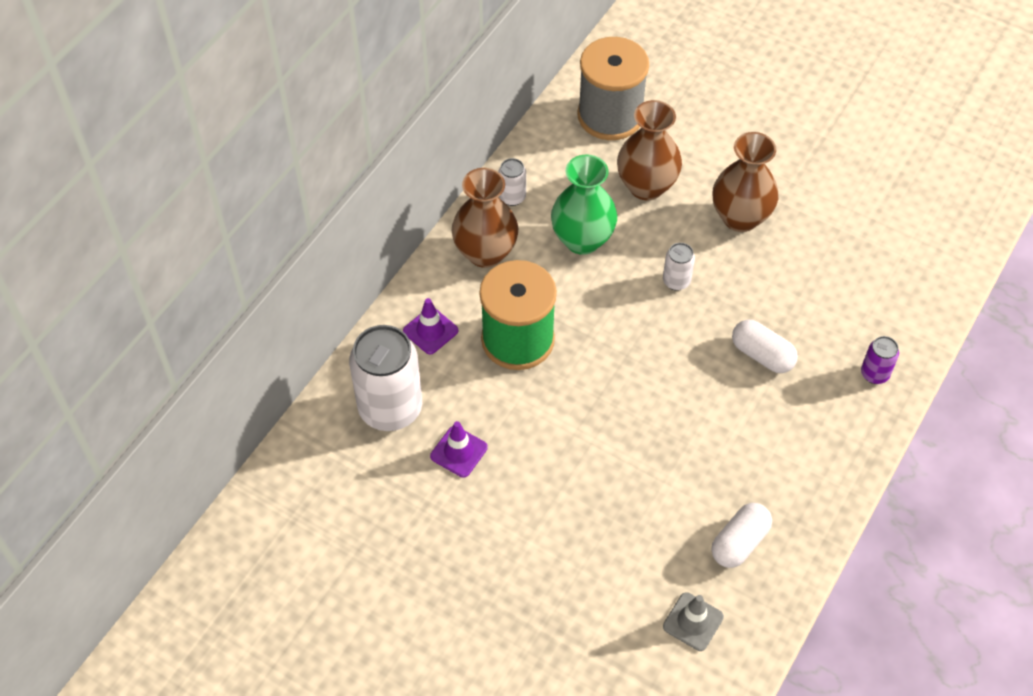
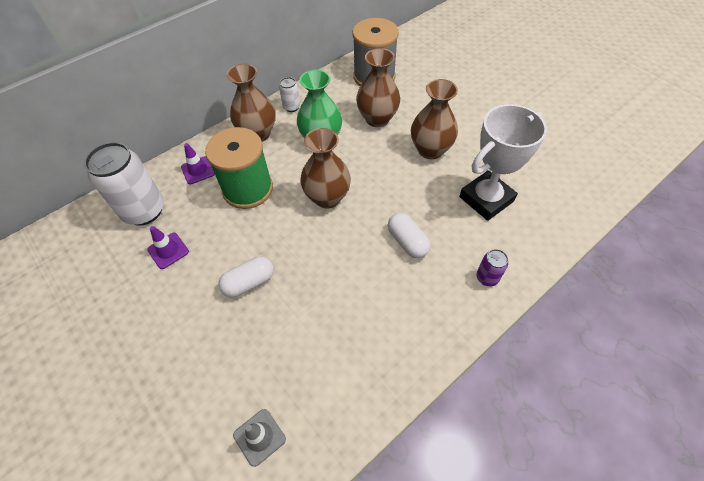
camera: 20 degrees right, 0 degrees up
white can [663,243,695,291] -> none
white capsule [711,503,772,568] -> white capsule moved to [219,257,274,297]
none -> brown vase [300,128,351,208]
none -> white trophy [459,104,547,221]

